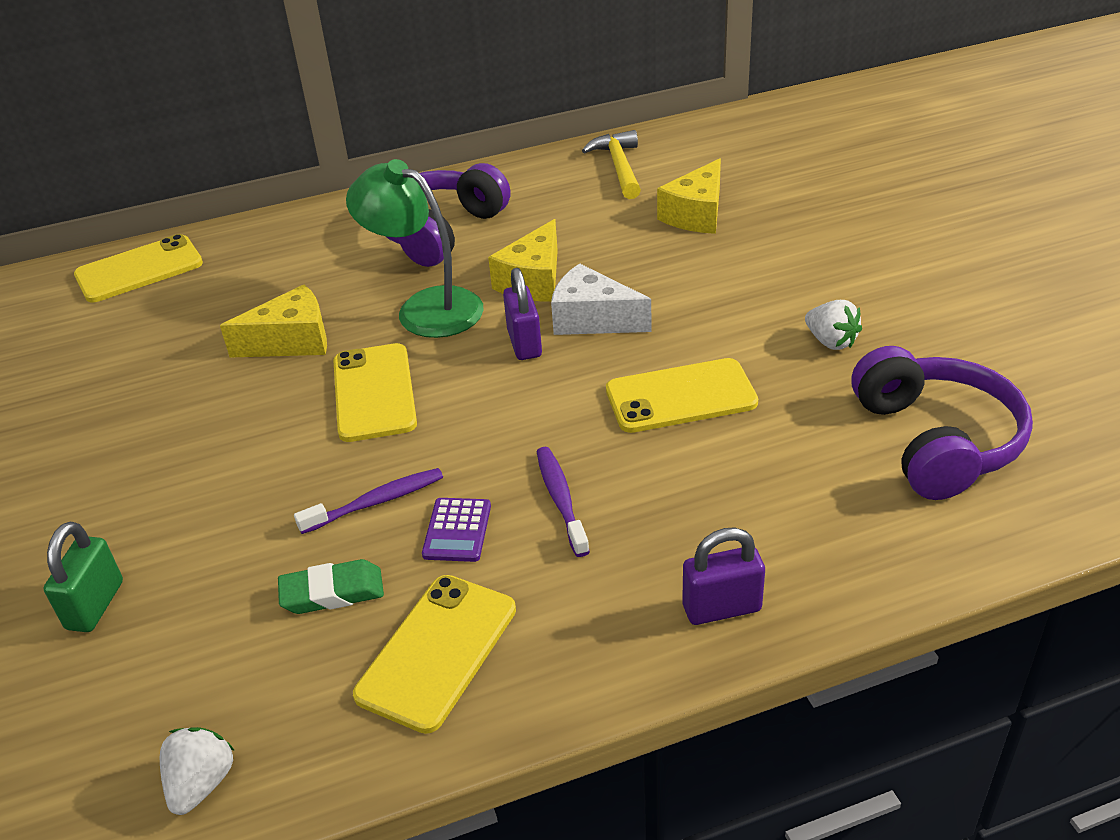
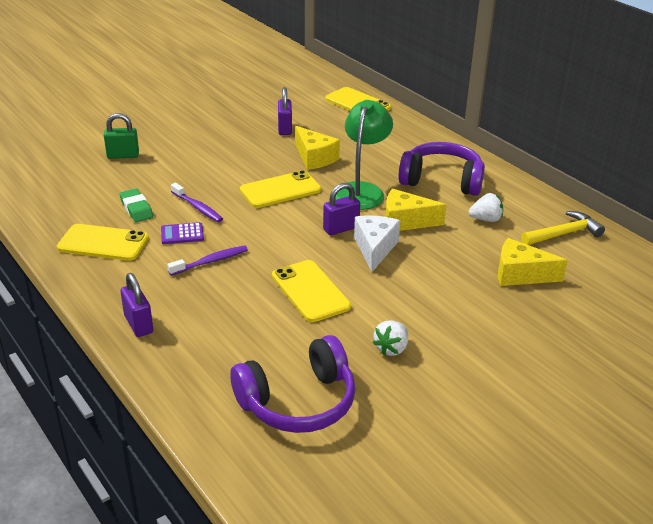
camera: 70 degrees right, 5 degrees down
white strawberry [160,727,235,815] -> white strawberry moved to [469,193,503,222]
none -> purple padlock [278,87,292,135]

